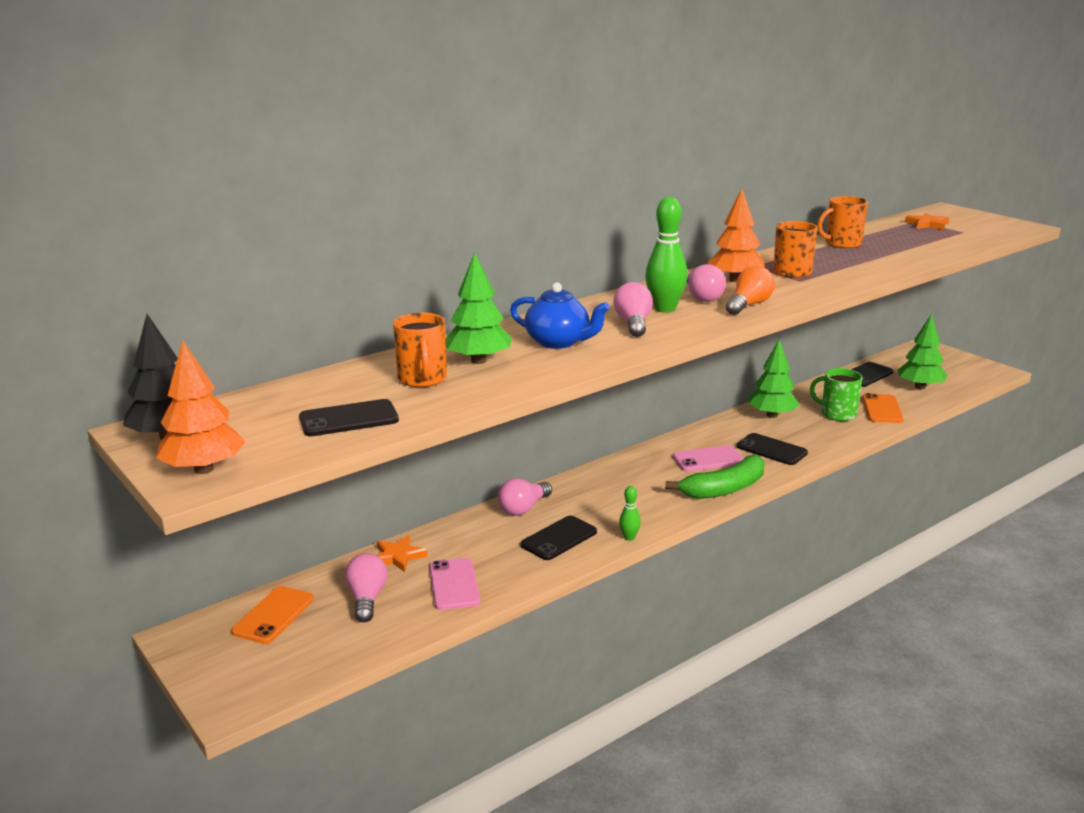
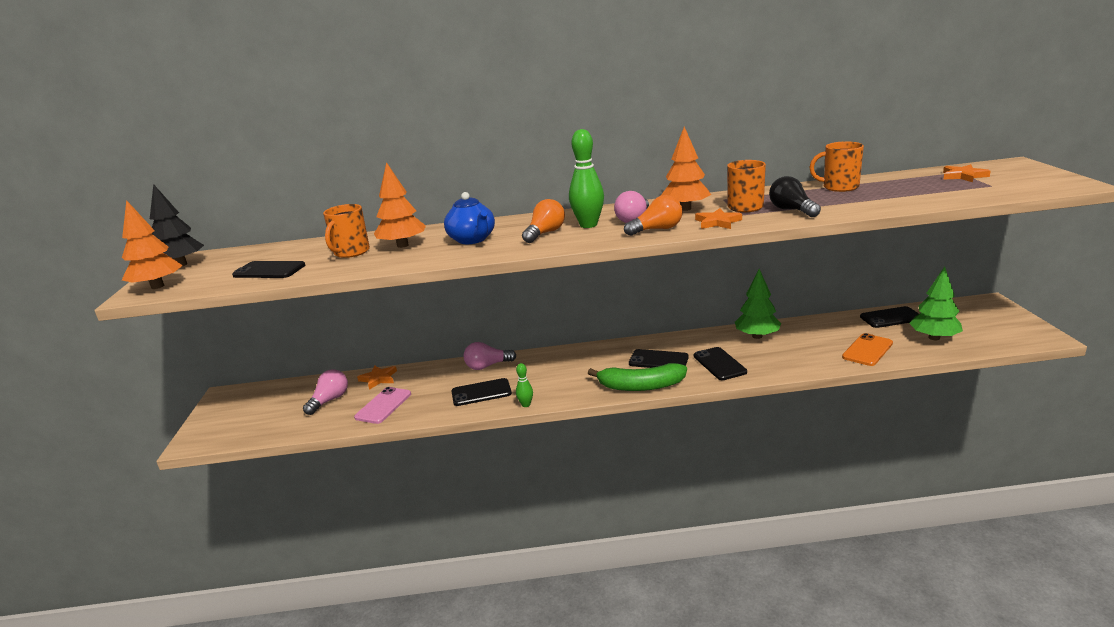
camera: 35 degrees right, 0 degrees up
orange phone [231,586,314,644] -> none
green tree [446,252,512,364] -> orange tree [374,162,426,248]
pink light bulb [614,282,653,337] -> orange light bulb [522,199,565,243]
pink phone [673,445,744,471] -> black phone [629,349,689,368]
green mug [810,368,863,421] -> none
none -> orange star [695,208,742,229]
none -> black light bulb [769,176,821,217]

